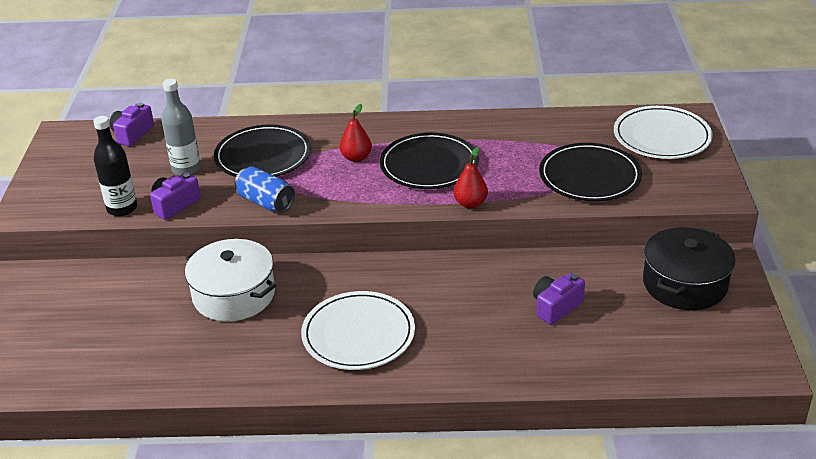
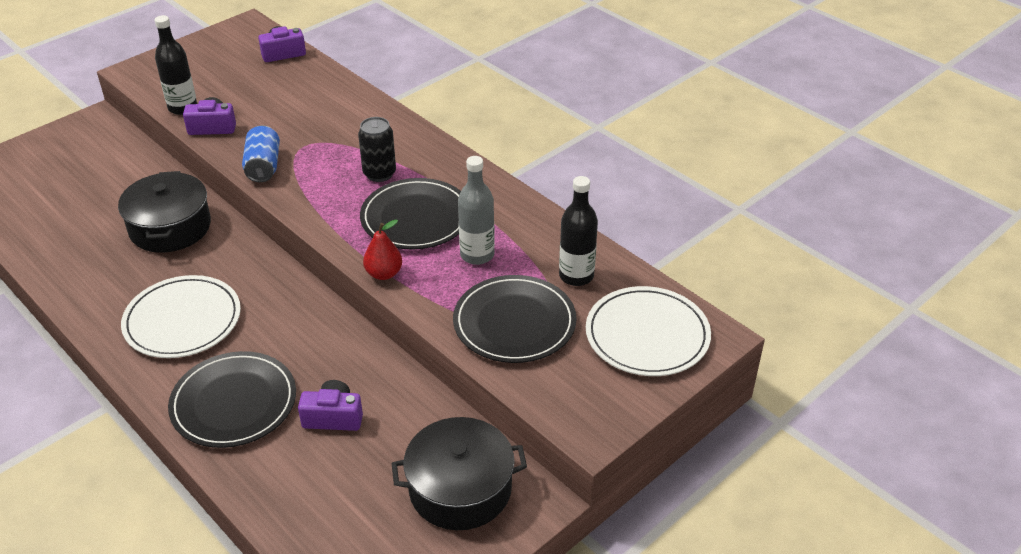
camera: 45 degrees right, 5 degrees up
grey bottle [161,79,201,176] -> grey bottle moved to [458,156,495,265]
white pot [185,239,276,322] -> black pot [118,171,211,253]
black plate [214,124,311,177] -> black plate moved to [168,351,296,448]
red pear [339,104,372,162] -> black can [358,117,396,182]
none -> black bottle [559,176,598,286]

